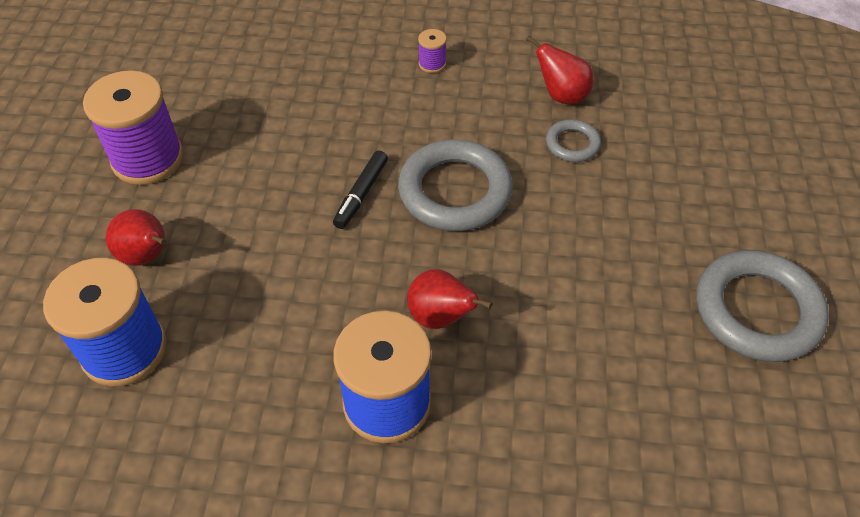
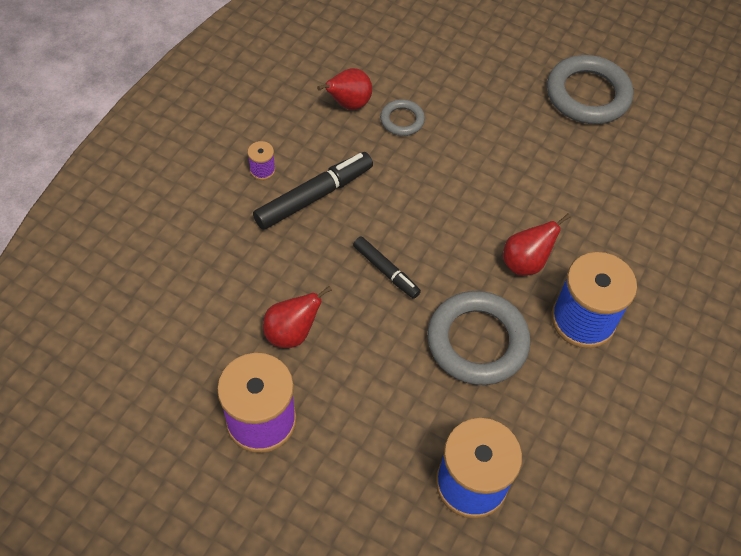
camera: 70 degrees left, 5 degrees up
red pear [106,209,167,266] -> red pear moved to [263,286,332,348]
grey ring [398,140,513,231] -> grey ring moved to [428,291,531,385]
none -> black marker [253,152,373,230]

